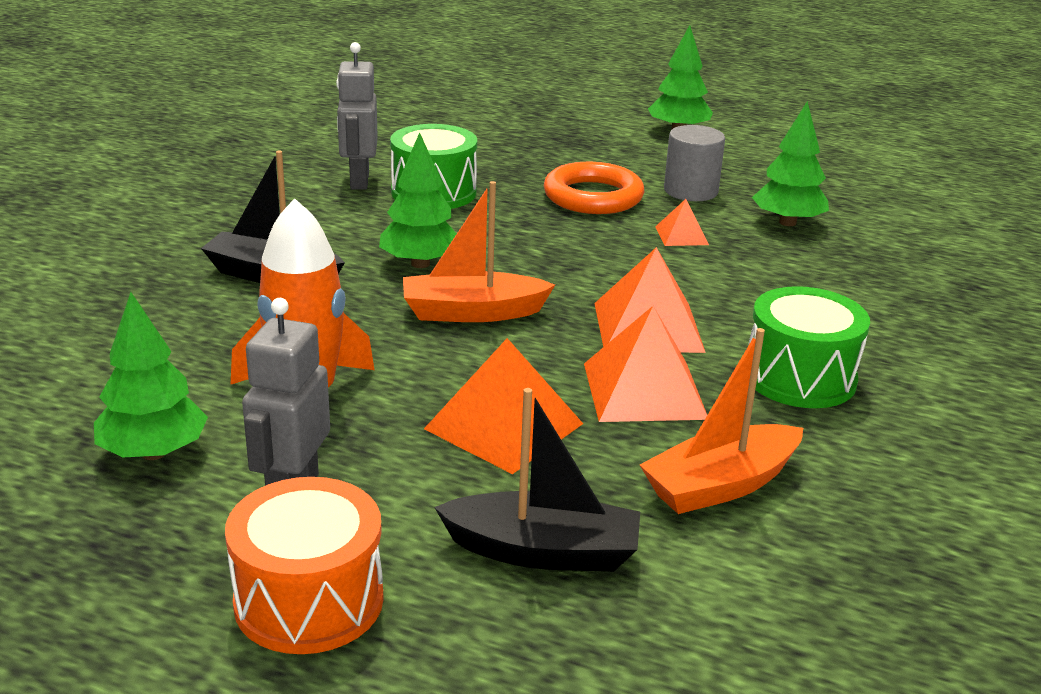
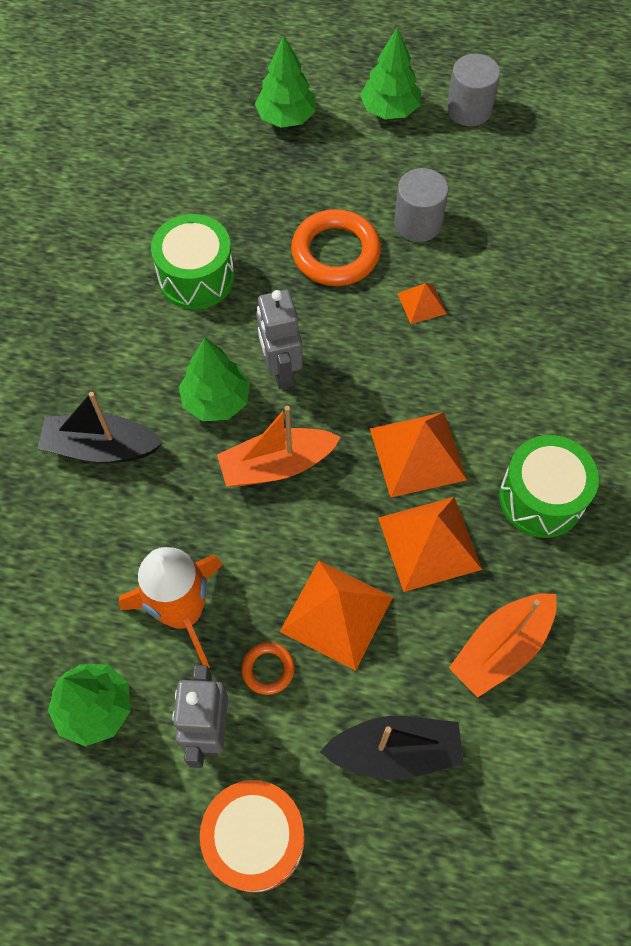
camera: 10 degrees left, 35 degrees up
grey robot [336,42,378,189] -> grey robot moved to [256,290,303,389]
green tree [752,101,829,226] -> green tree moved to [255,35,316,128]
none -> orange ring [241,642,295,695]
none -> grey cylinder [447,54,500,126]

